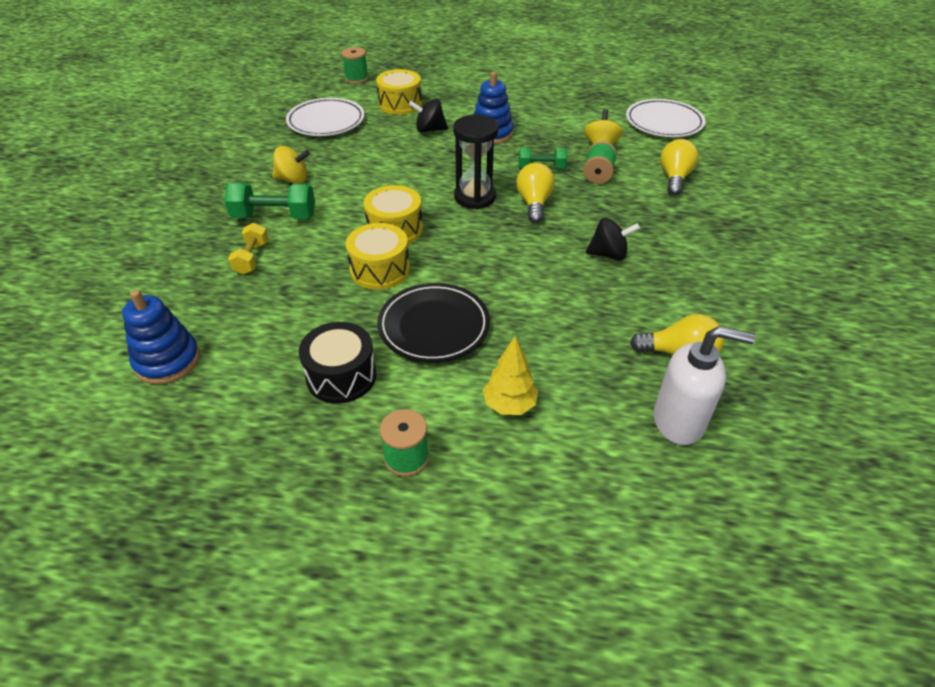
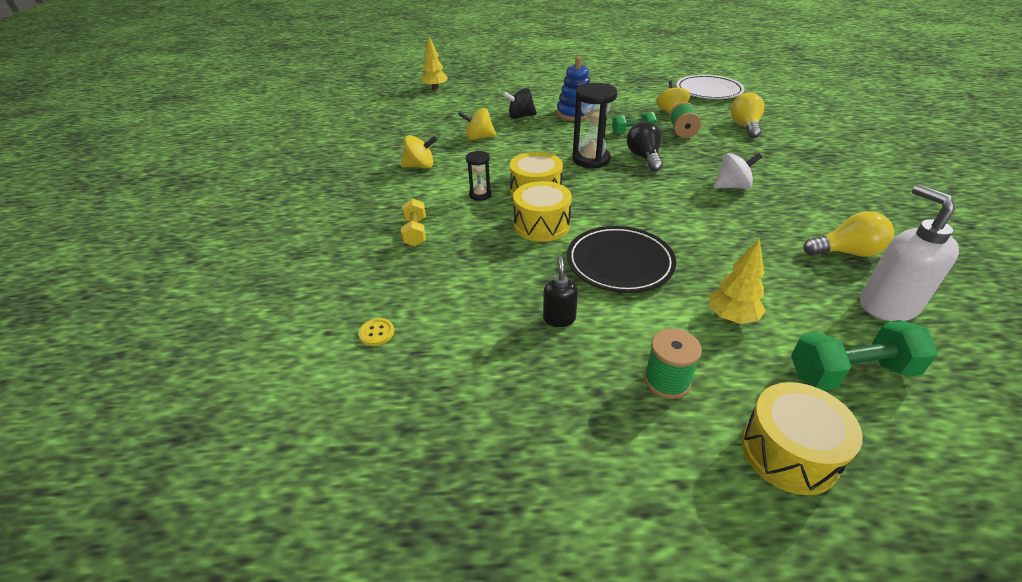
camera: 10 degrees left, 5 degrees down
blue stacking toy [122,290,200,384] -> yellow button [358,318,394,346]
green dumbbell [224,183,315,219] -> green dumbbell moved to [791,320,938,391]
white plate [286,98,365,136] -> none
black drum [299,322,376,404] -> black soap dispenser [543,256,578,327]
green spool [342,47,368,84] -> yellow tree [421,36,448,90]
yellow drum [376,69,422,115] -> yellow drum moved to [742,382,863,495]
yellow light bulb [516,163,555,223] -> black light bulb [627,121,663,172]
black spinning top [586,218,640,260] -> white spinning top [713,153,762,189]
white soap dispenser [654,326,755,445] -> white soap dispenser turned 105 degrees counterclockwise [860,185,959,321]
none -> yellow spinning top [458,108,496,140]
none -> black hourglass [466,151,492,201]

